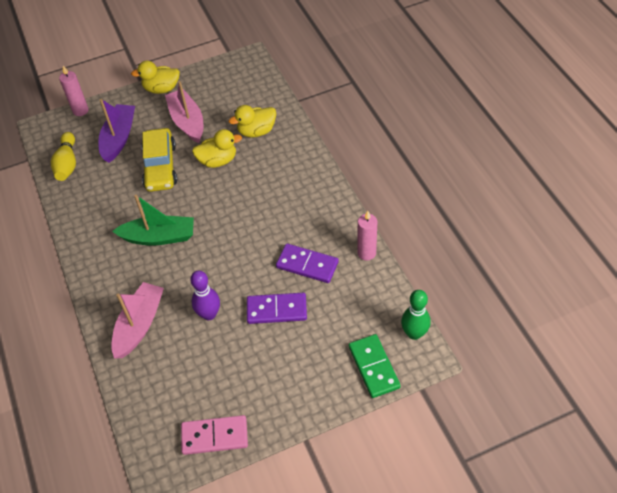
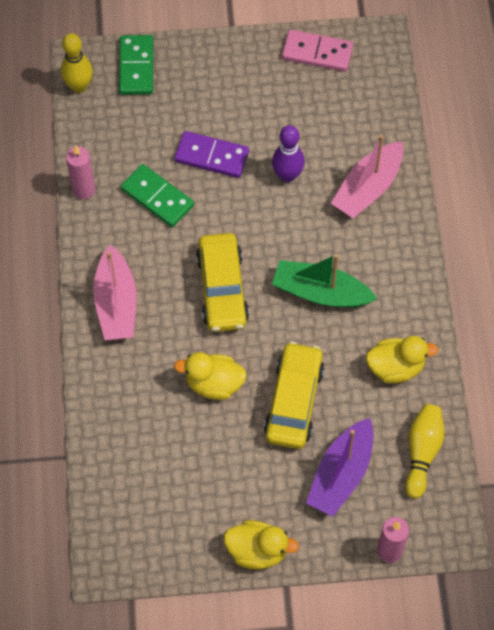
camera: 165 degrees left, 10 degrees up
pink boat [165,81,203,143] -> pink boat moved to [93,244,137,340]
yellow duck [228,105,276,138] -> yellow duck moved to [366,336,438,383]
purple domino [276,243,339,283] -> green domino [120,164,194,227]
green bowling pin [401,290,430,340] -> yellow bowling pin [61,33,93,93]
none -> yellow car [196,233,249,332]

